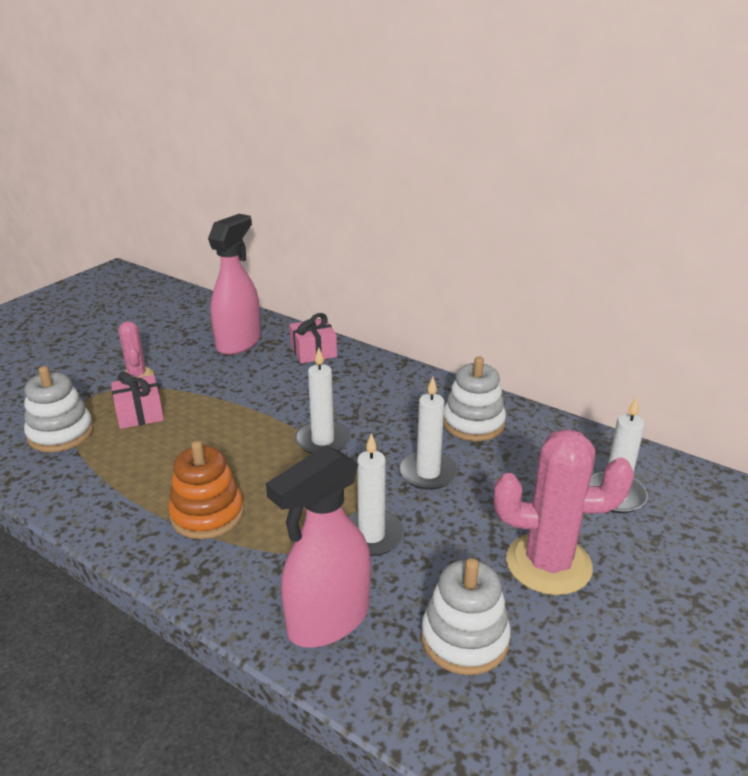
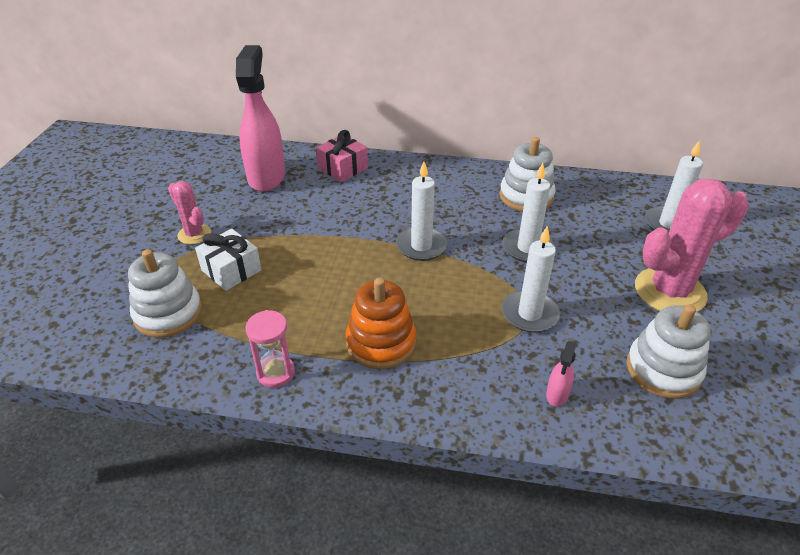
camera: 25 degrees left, 10 degrees up
pink gift [111,372,164,429] -> white gift [195,229,262,291]
pink spray bottle [266,445,371,648] -> pink spray bottle [546,341,577,407], size x0.41
none -> pink hourglass [245,310,295,388]

